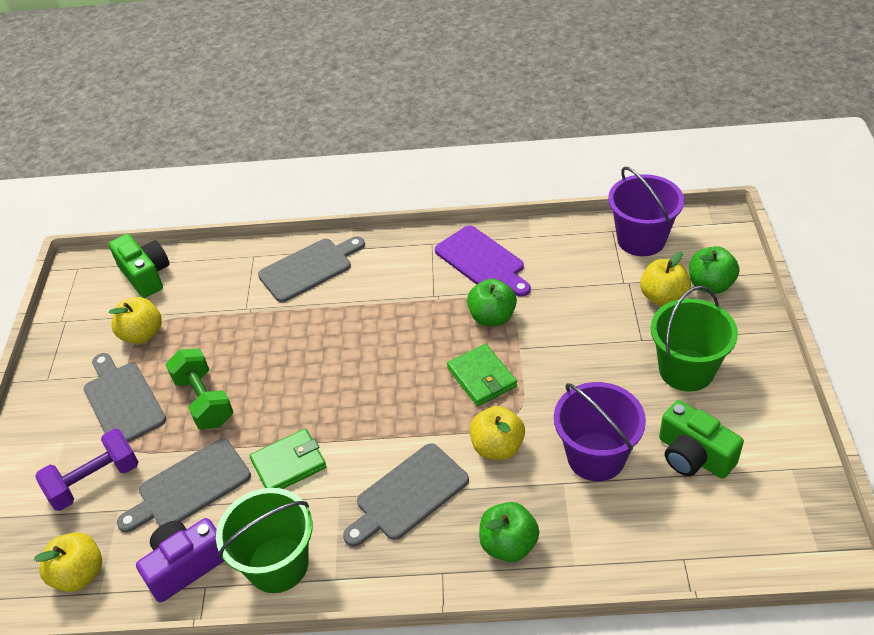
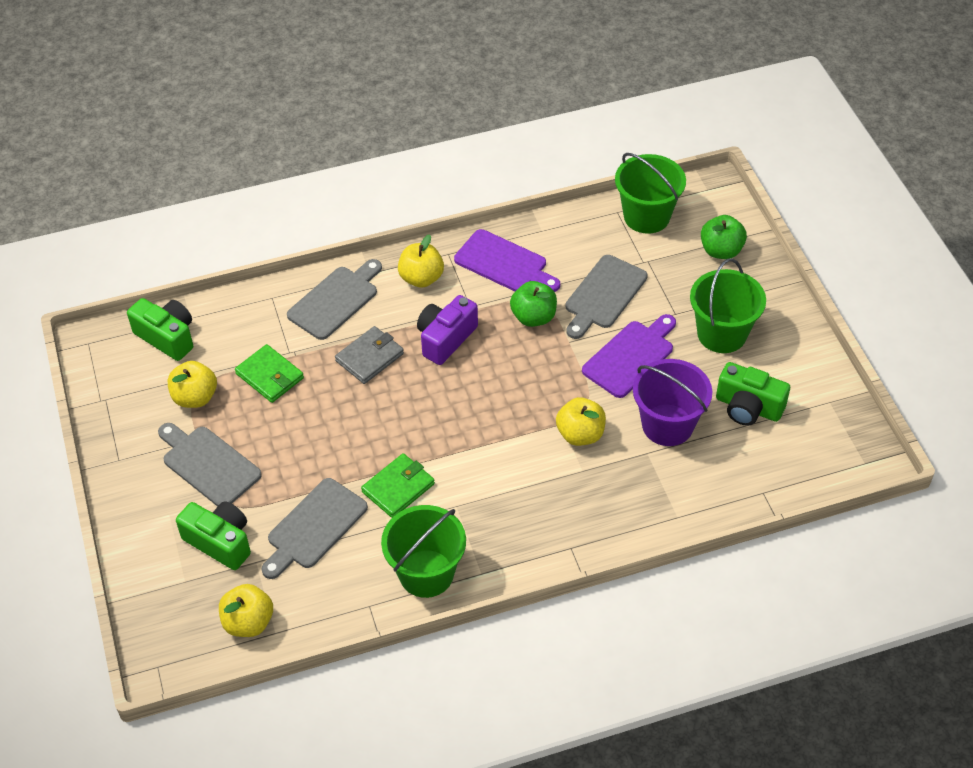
camera: 20 degrees left, 5 degrees up
purple dumbbell [35,429,139,511] -> green camera [176,501,251,570]
purple camera [136,518,224,603] -> purple camera moved to [417,295,478,365]
green dumbbell [165,349,233,429] -> none
grey cutting board [343,443,469,547] -> grey cutting board moved to [566,255,648,339]
green wallet [447,344,517,406] -> green wallet moved to [235,344,304,403]
green apple [479,502,539,562] -> none
purple bucket [608,167,684,256] -> green bucket [615,153,686,234]
yellow apple [640,251,691,306] -> yellow apple moved to [398,234,444,288]
none -> grey wallet [335,326,404,384]
none -> purple cutting board [582,314,676,398]

